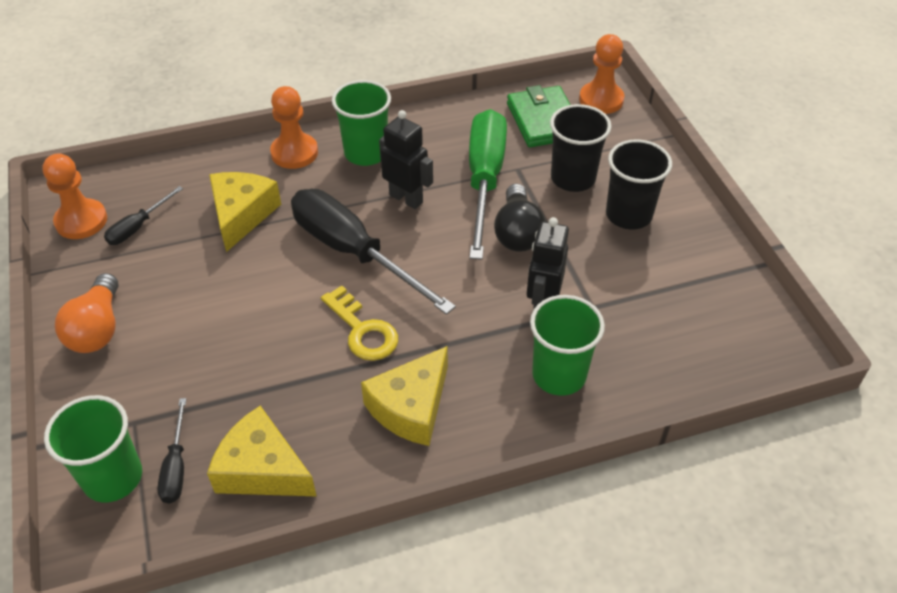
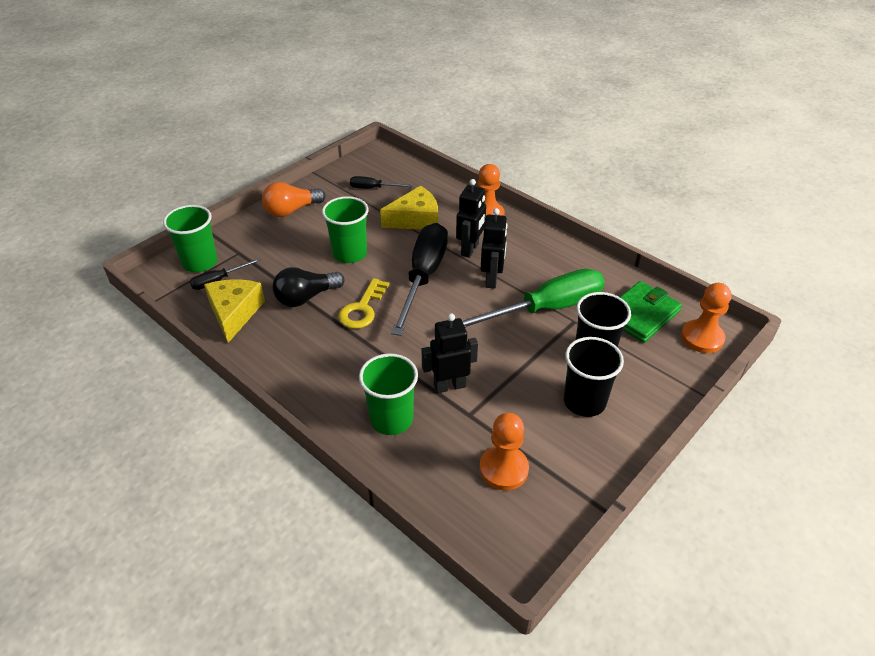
camera: 60 degrees right, 5 degrees down
orange pawn [42,154,107,239] -> orange pawn moved to [479,413,529,490]
green cup [332,80,391,166] -> green cup moved to [322,196,369,263]
yellow cheese [361,346,448,446] -> none
black light bulb [494,184,546,252] -> black light bulb moved to [273,267,345,307]
none -> black robot [456,179,486,258]

